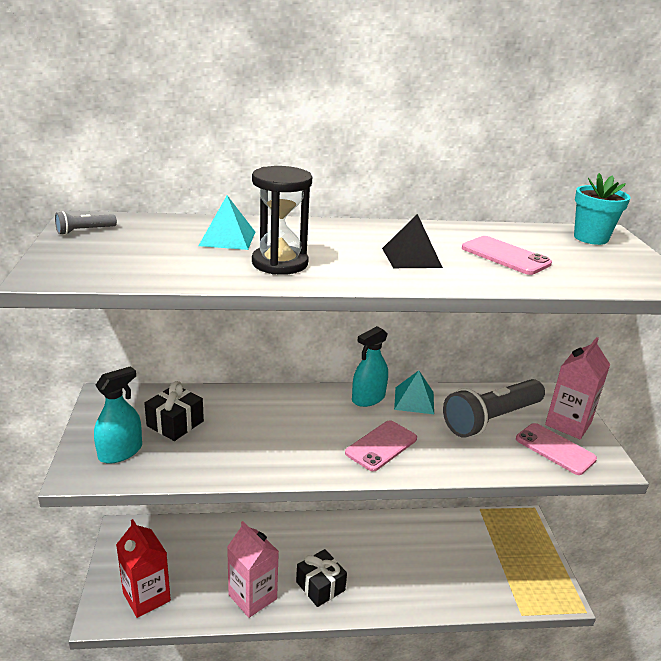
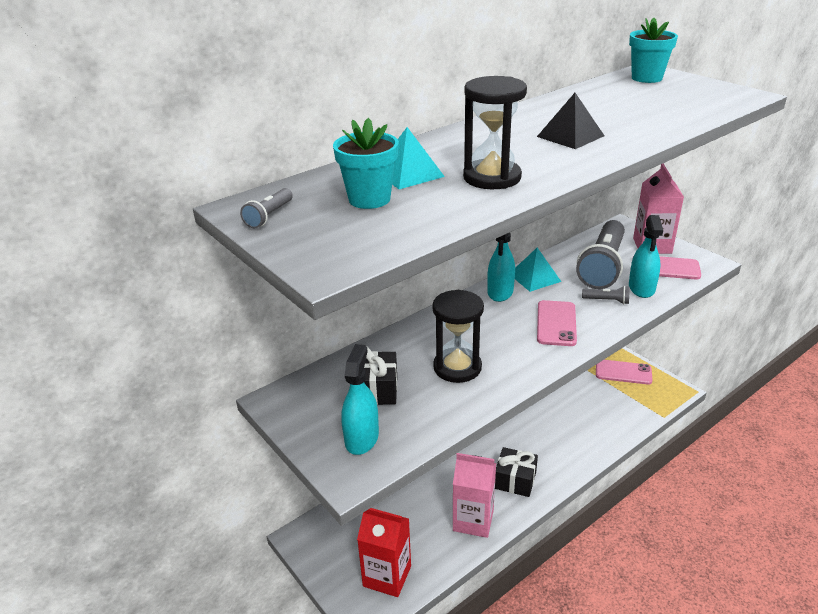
camera: 30 degrees left, 5 degrees up
pink phone [462,236,552,275] -> pink phone moved to [596,360,652,385]
none -> turquoise flower pot [333,118,399,209]
none -> black hourglass [432,290,484,383]
none -> grey flashlight [582,286,630,304]
none -> turquoise spray bottle [629,215,663,298]

